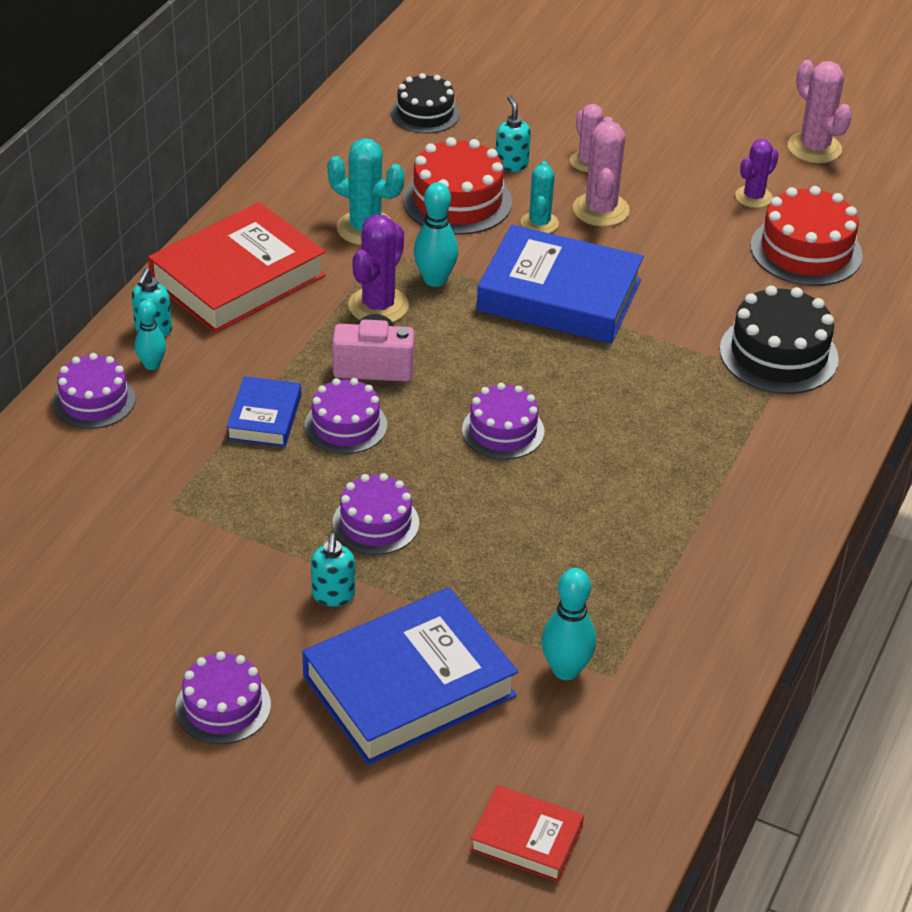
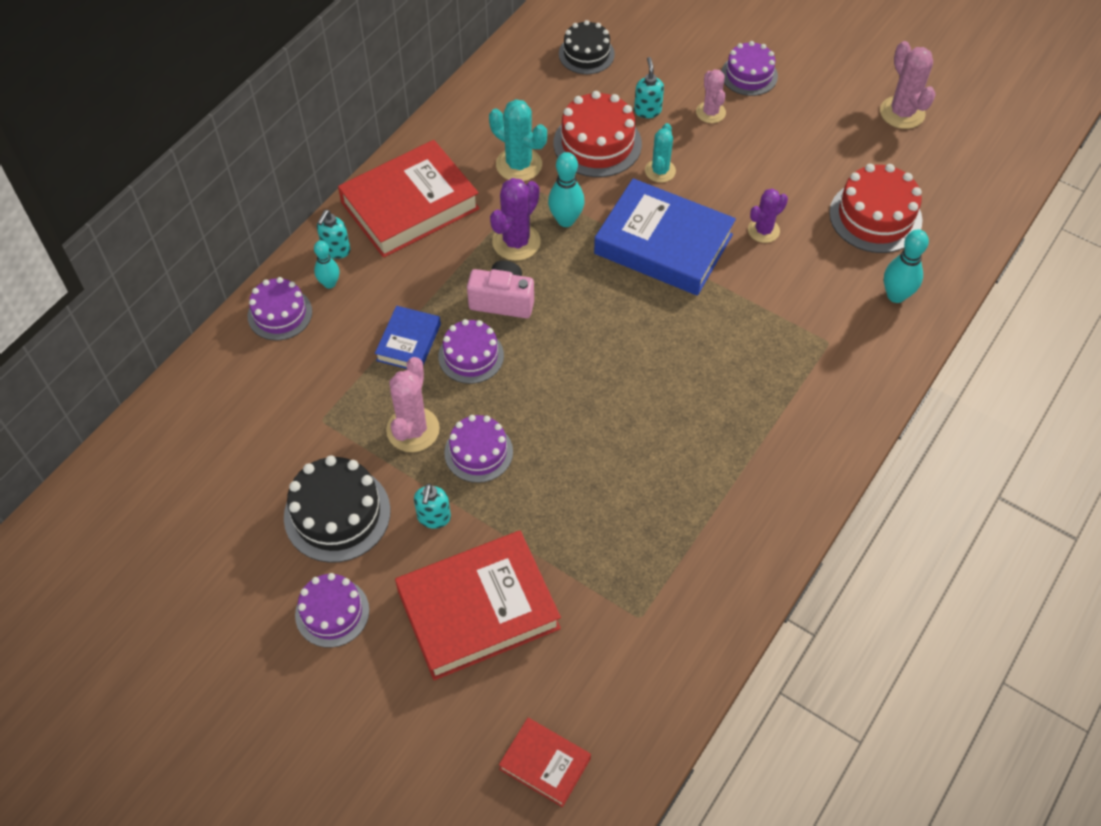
camera: 10 degrees right, 15 degrees up
blue book [302,587,518,765] -> red book [395,531,561,680]
purple cake [462,383,544,459] -> purple cake moved to [721,41,778,96]
turquoise bowling pin [541,568,596,680] -> turquoise bowling pin moved to [884,229,929,303]
pink cactus [573,117,630,226] -> pink cactus moved to [386,357,440,452]
black cake [720,285,839,394] -> black cake moved to [284,455,391,563]
purple cactus [735,139,779,208] -> purple cactus moved to [748,189,788,243]

